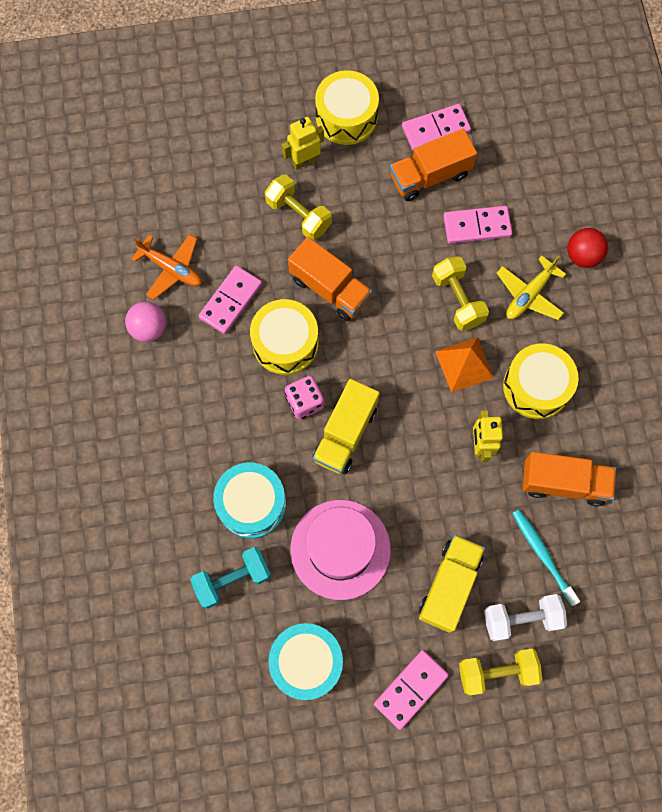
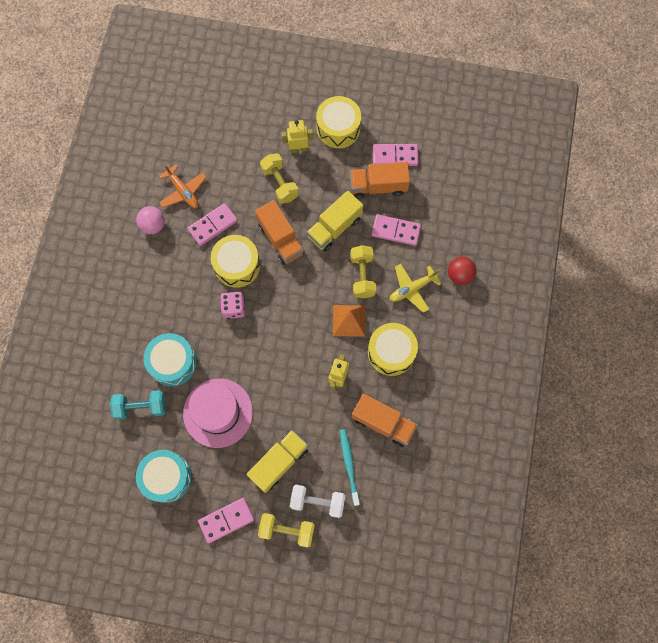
camera: 20 degrees right, 0 degrees up
yellow truck [312,379,379,474] -> yellow truck moved to [307,191,363,252]

